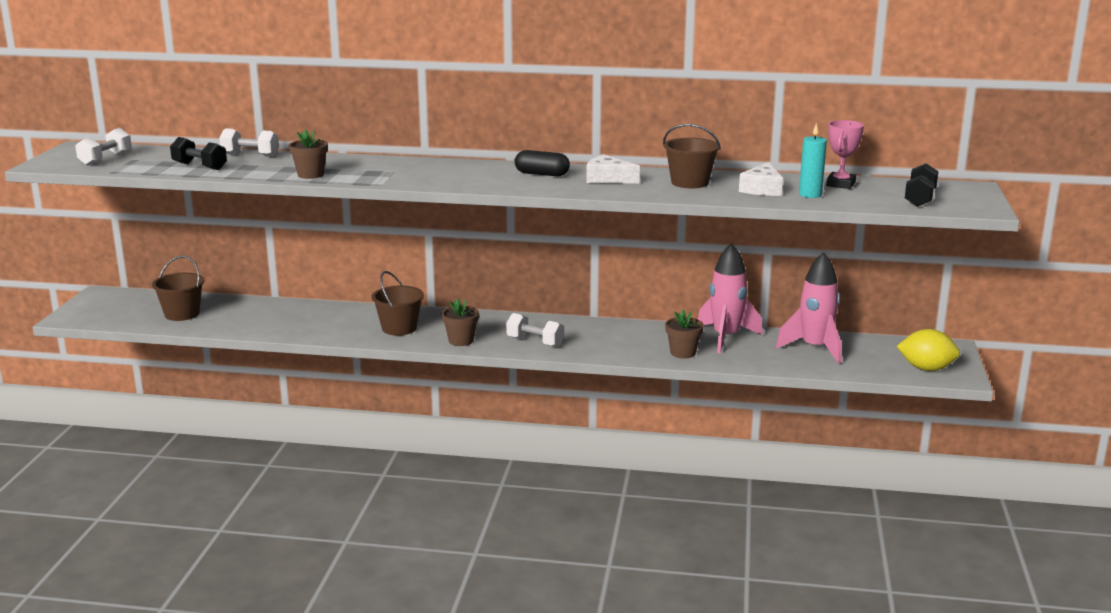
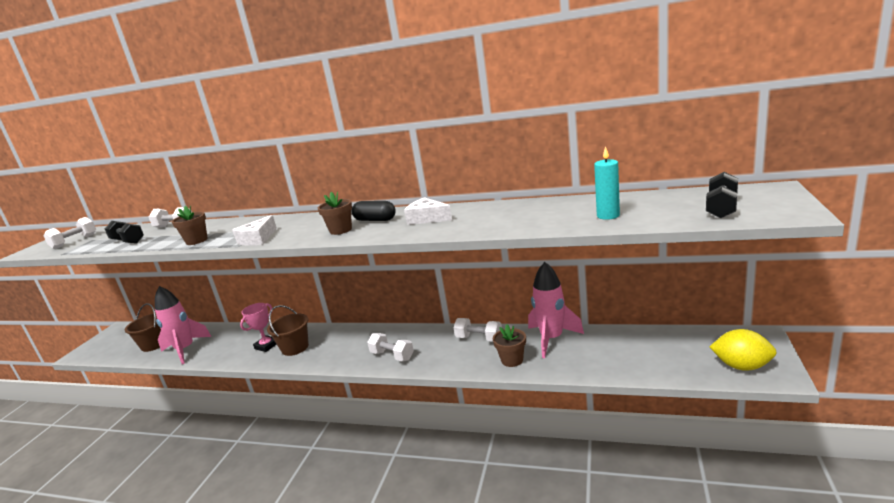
camera: 10 degrees right, 0 degrees up
brown flower pot [442,298,479,346] -> brown flower pot moved to [318,192,352,235]
brown bucket [663,124,721,188] -> none
white cheese [739,162,783,196] -> white cheese moved to [232,215,277,246]
pink rocket [776,252,841,364] -> pink rocket moved to [155,286,212,364]
pink trophy [826,120,864,189] -> pink trophy moved to [240,303,277,352]
none -> white dumbbell [454,318,502,342]

